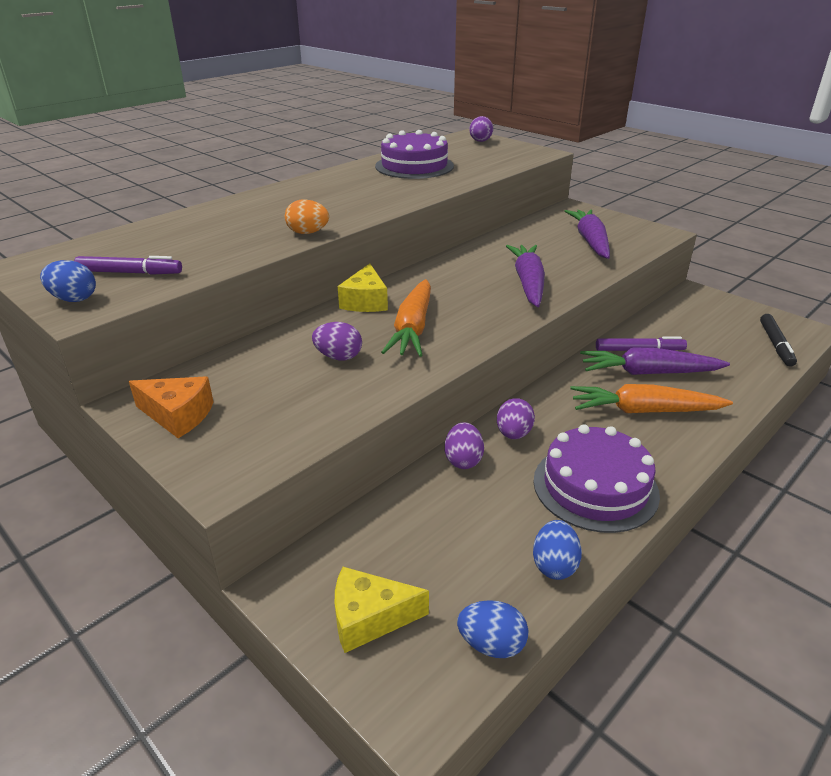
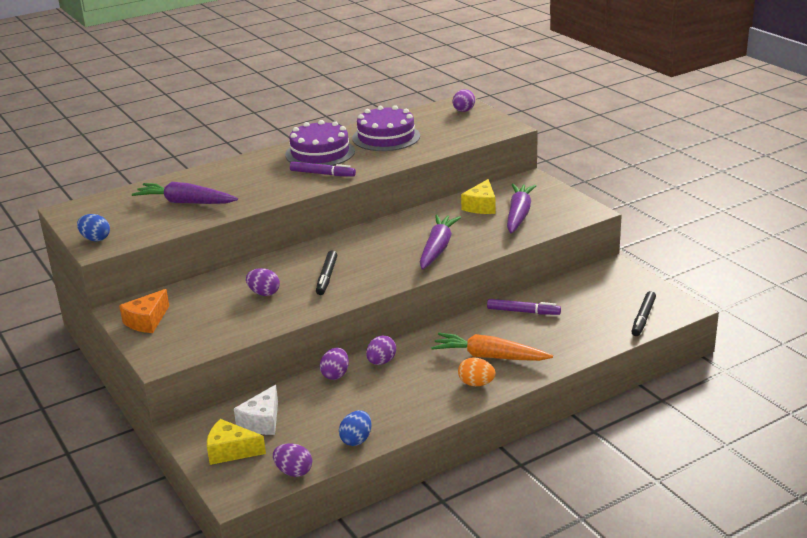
camera: 15 degrees right, 5 degrees down
purple marker [74,256,182,275] -> purple marker moved to [290,161,356,177]
orange cheese [129,376,214,438] -> orange cheese turned 90 degrees clockwise [119,289,169,333]
orange egg [285,199,329,234] -> orange egg moved to [458,357,496,386]
yellow cheese [338,263,388,312] -> yellow cheese moved to [461,179,496,214]
orange carrot [381,279,431,357] -> black marker [316,250,337,295]
blue egg [457,600,528,658] -> purple egg [273,443,312,477]
purple cake [534,424,660,533] -> purple cake moved to [285,120,355,166]
purple carrot [580,348,730,375] -> purple carrot moved to [132,182,238,204]
none -> white cheese [234,385,278,435]

